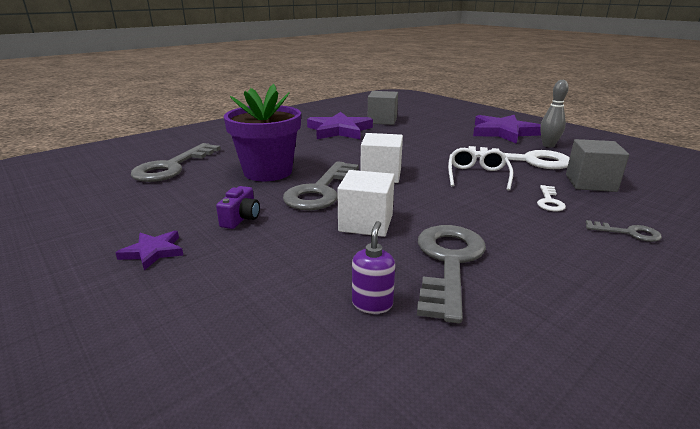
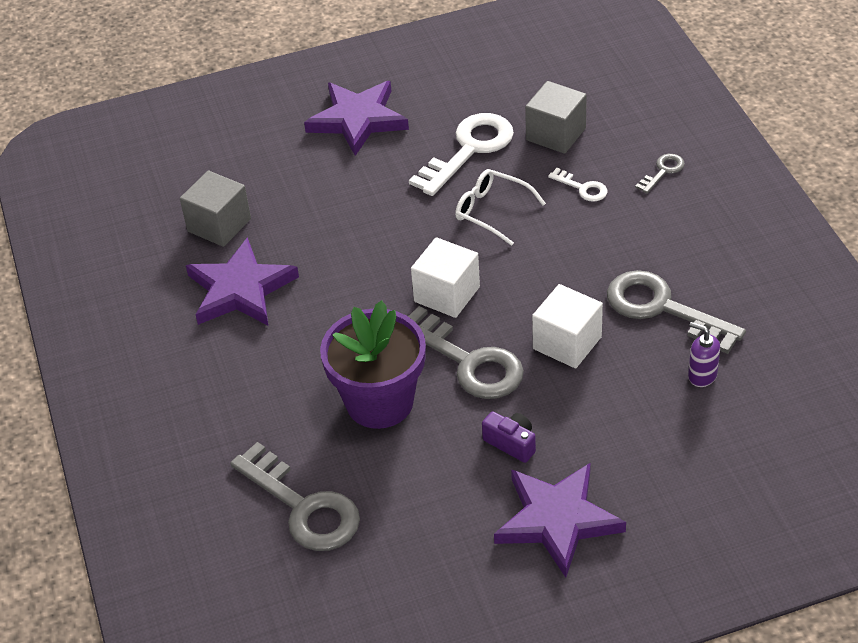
camera: 65 degrees left, 20 degrees up
purple star [115,231,183,270] -> purple star [494,462,626,578], size x1.97
grey bowling pin [540,80,569,148] -> none

